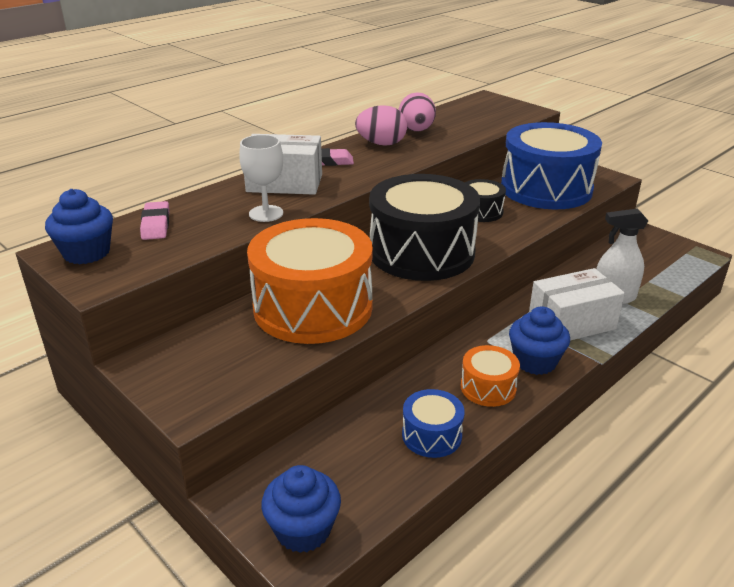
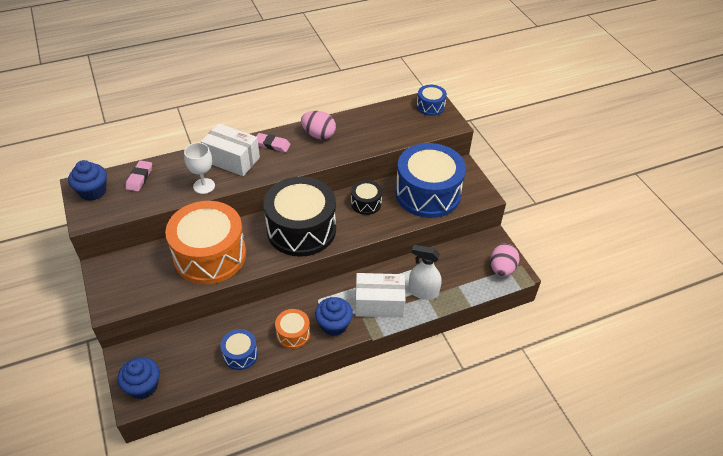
camera: 20 degrees right, 15 degrees up
pink egg [399,92,436,132] -> pink egg moved to [490,244,520,277]
none -> blue drum [417,85,447,116]

